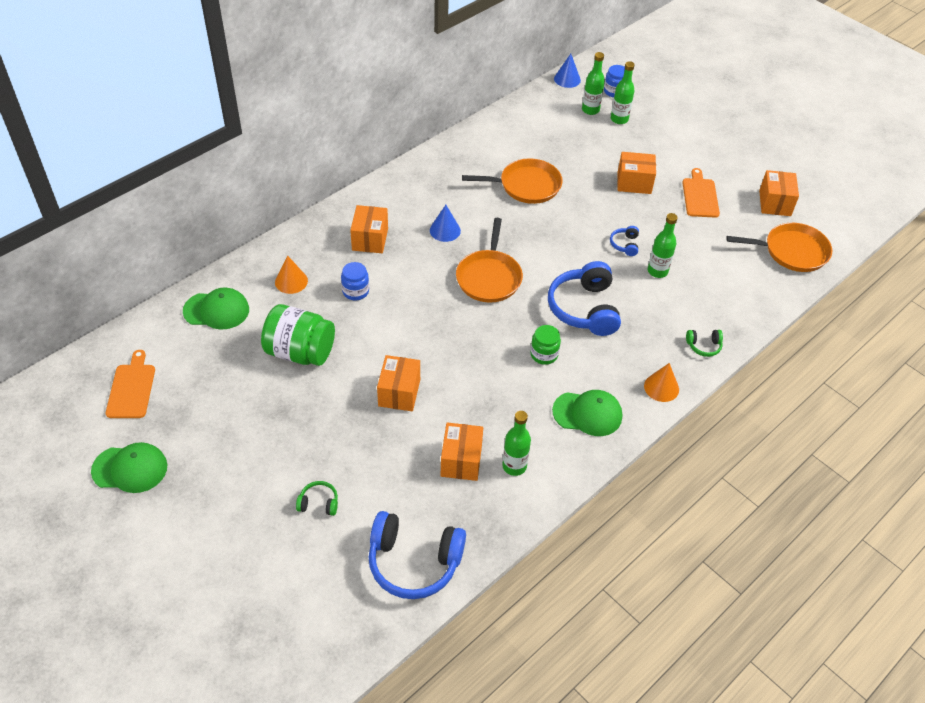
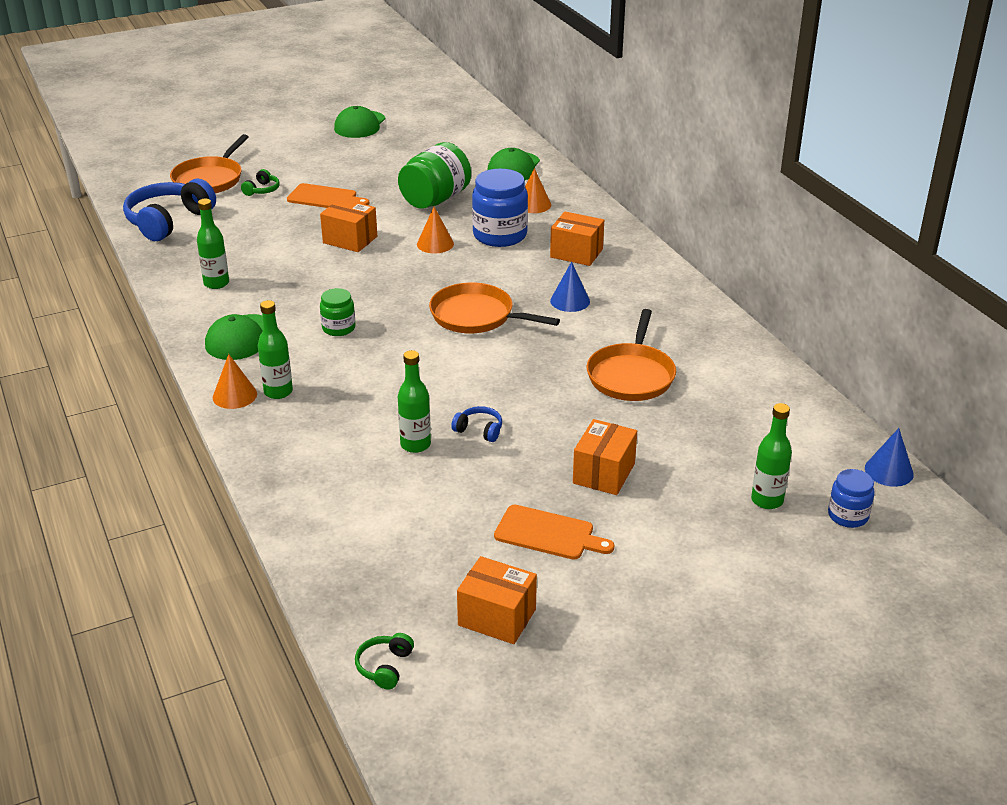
camera: 110 degrees right, 15 degrees down
orange cutting board [106,350,155,418] -> orange cutting board moved to [287,183,369,208]
blue jar [341,262,369,300] -> blue jar [472,169,528,247], size x1.82
orange box [441,423,483,481] -> none
blue headphones [548,261,621,336] -> none
green bottle [582,52,605,115] -> green bottle moved to [258,300,293,399]
green headphones [686,330,723,357] -> green headphones moved to [355,633,414,689]
orange pan [726,223,832,272] -> orange pan moved to [170,134,248,193]
none -> orange cone [417,207,454,254]

